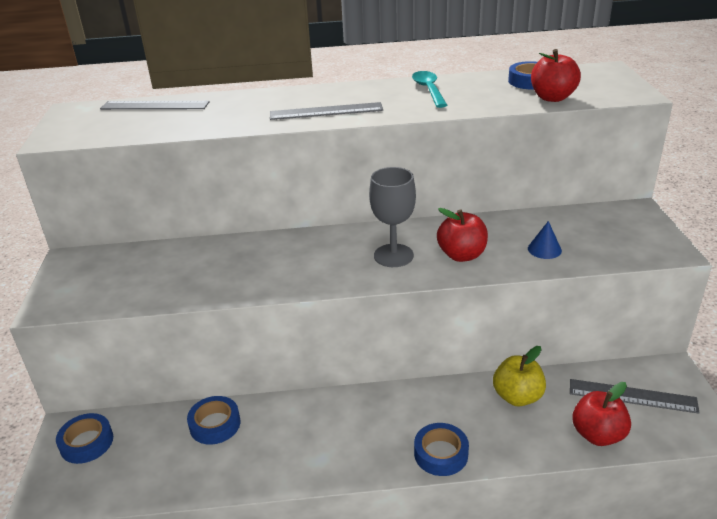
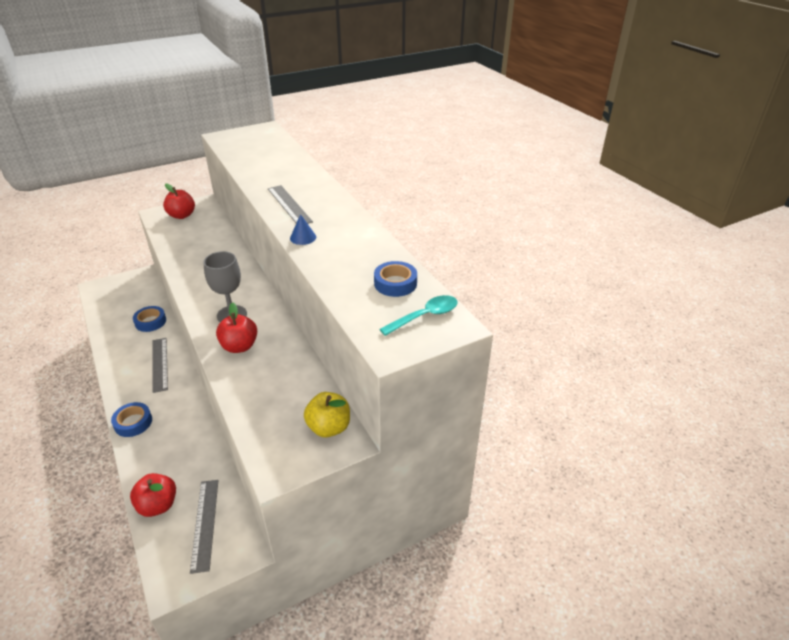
camera: 65 degrees right, 5 degrees up
blue tape [56,413,113,464] -> none
grey ruler [100,101,210,110] -> grey ruler moved to [153,338,168,393]
turquoise spoon [412,71,447,108] -> turquoise spoon moved to [379,295,458,336]
yellow apple [493,346,546,407] -> yellow apple moved to [304,392,350,437]
blue cone [528,221,562,259] -> blue cone moved to [290,214,316,245]
red apple [531,49,581,102] -> red apple moved to [163,184,195,219]

